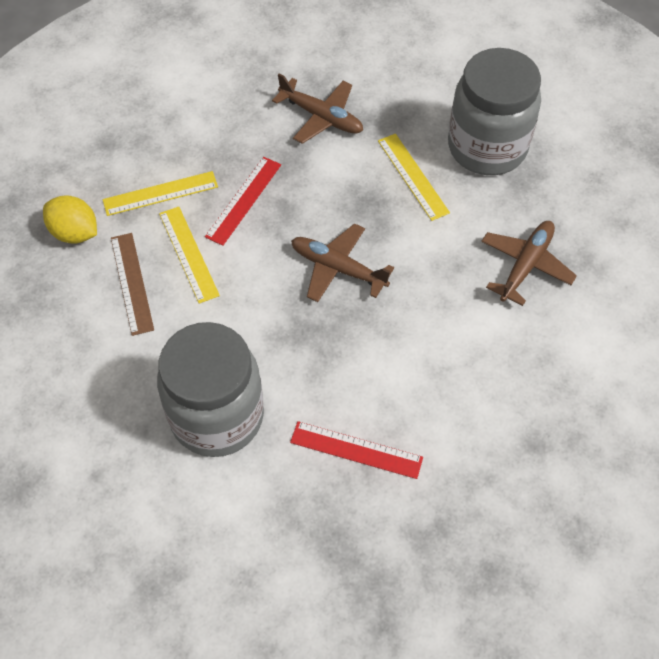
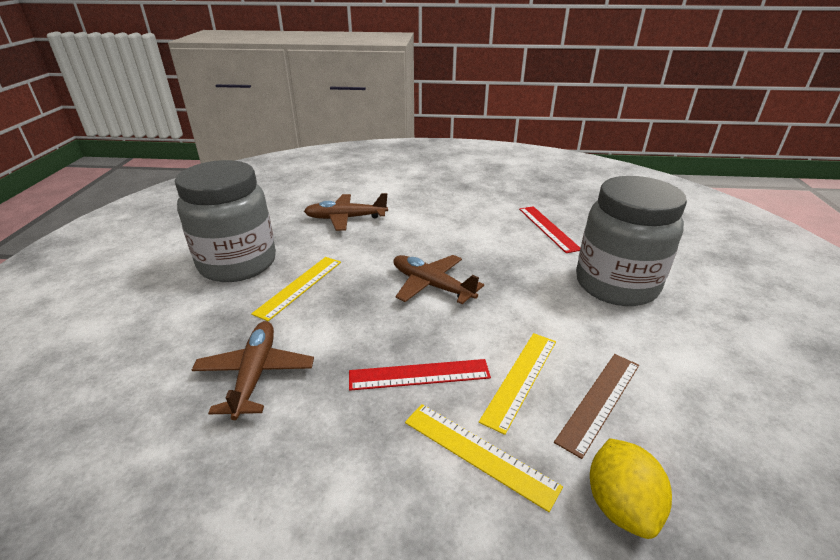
camera: 125 degrees left, 25 degrees down
brown plane [291,223,394,302] -> brown plane turned 135 degrees clockwise [393,255,484,304]

